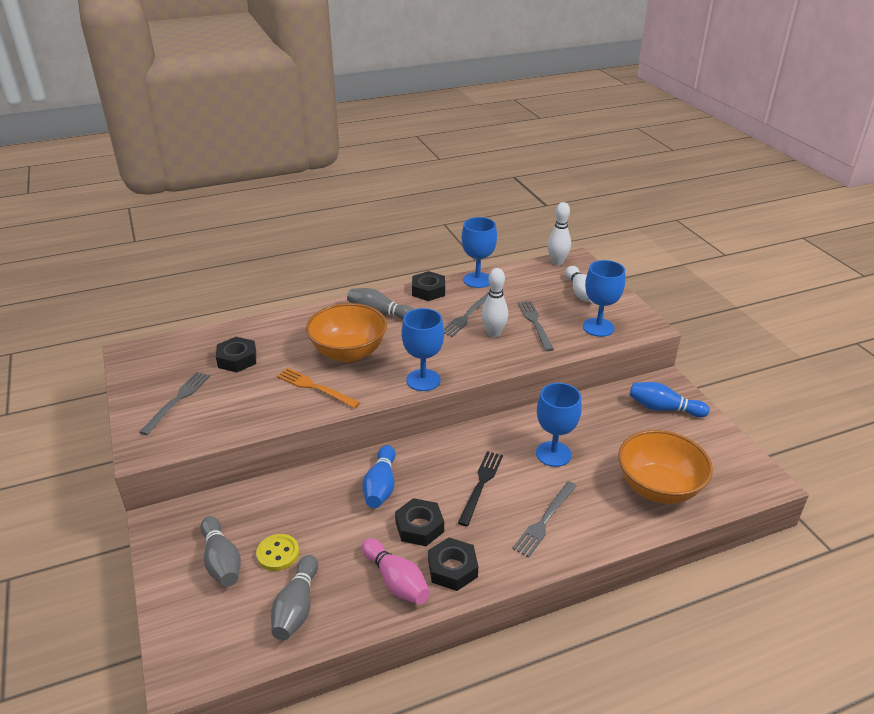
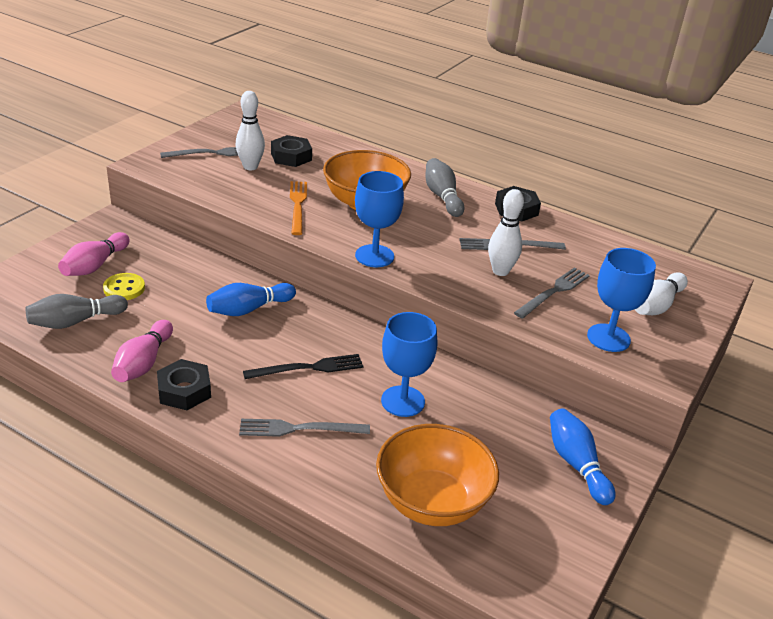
camera: 50 degrees right, 0 degrees up
grey bowling pin [200,516,241,587] -> pink bowling pin [58,232,130,276]
black nut [395,498,444,546] -> none
blue goblet [462,217,497,288] -> none
white bowling pin [548,202,571,265] -> white bowling pin moved to [236,91,265,170]

